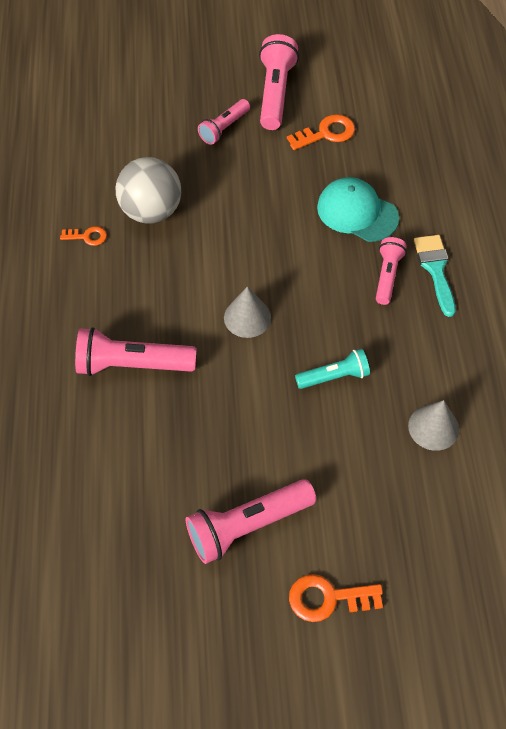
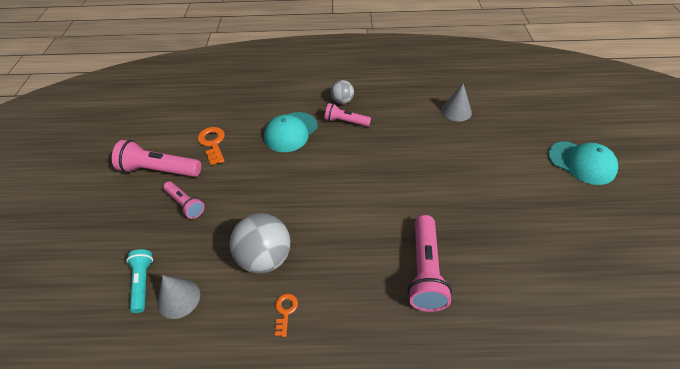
camera: 85 degrees left, 10 degrees down
pink flashlight [186,479,316,564] -> none
grey cone [224,286,271,338] -> grey cone moved to [157,275,200,319]
orange key [289,574,383,622] -> turquoise cap [548,141,618,185]
turquoise flashlight [295,349,370,389] -> turquoise flashlight moved to [126,249,153,313]
turquoise brush [414,235,456,317] -> grey ball [331,80,354,104]

